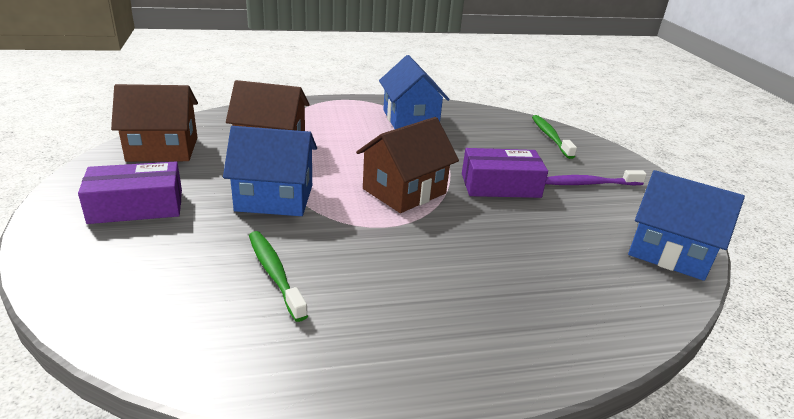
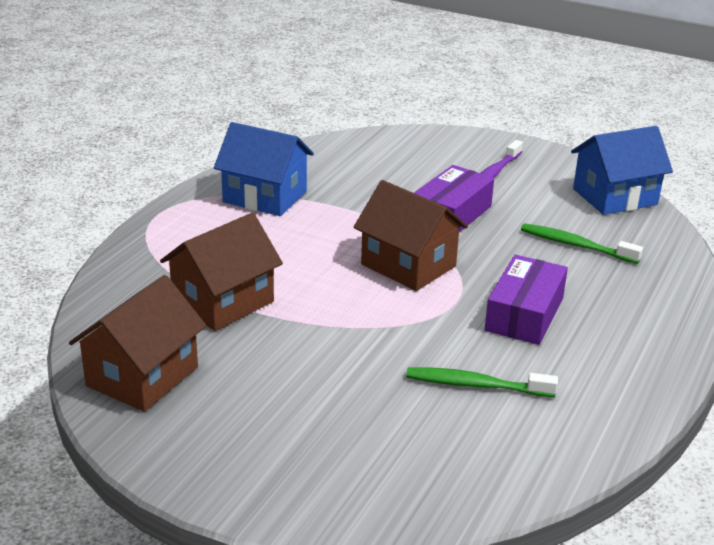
camera: 50 degrees left, 0 degrees up
purple box [78,161,182,224] -> purple box moved to [485,255,568,345]
blue house [223,126,317,216] -> none
brown house [356,117,459,213] -> brown house turned 45 degrees counterclockwise [354,180,468,291]
green toothbrush [532,115,577,159] -> green toothbrush moved to [521,223,643,264]

